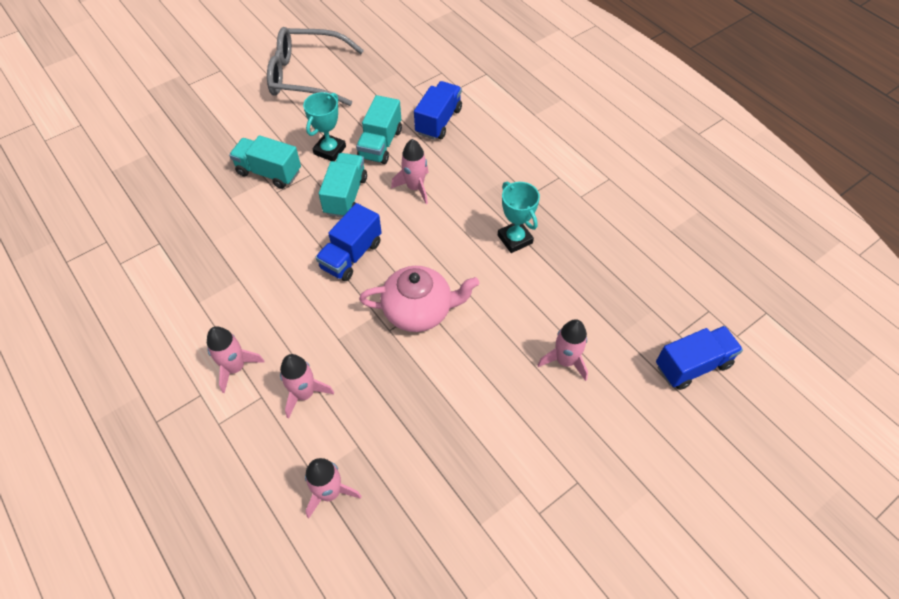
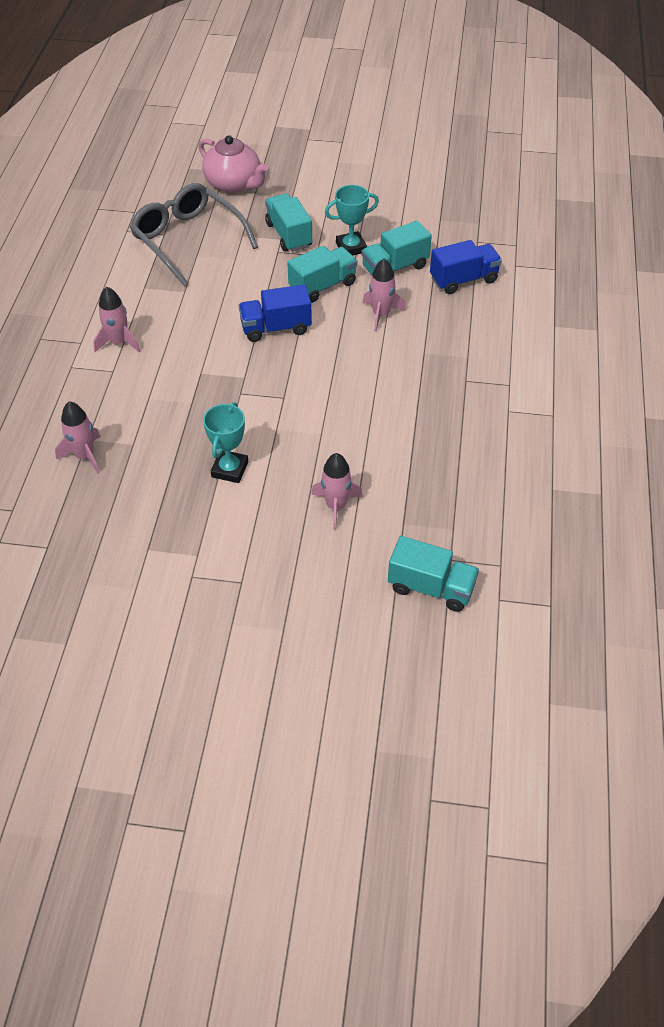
camera: 45 degrees right, 5 degrees down
grey glasses [267,27,364,106] -> grey glasses moved to [130,183,258,286]
pink rocket [280,354,334,419] -> none
pink teapot [359,266,479,332] -> pink teapot moved to [199,135,268,193]
turquoise trophy [498,182,540,253] -> turquoise trophy moved to [203,402,248,483]
blue truck [656,326,743,390] -> turquoise truck [388,536,479,612]

